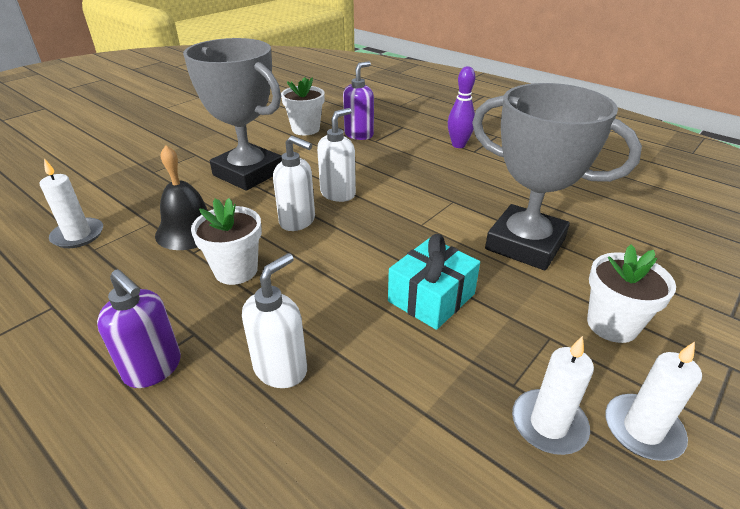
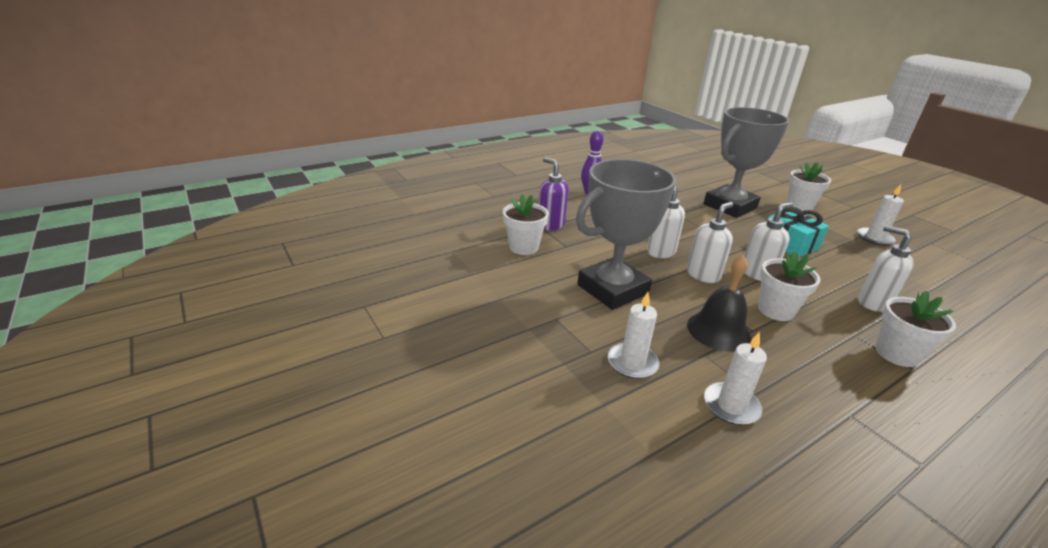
camera: 75 degrees left, 5 degrees down
purple soap dispenser [97,269,181,388] -> white flower pot [876,291,956,367]
white candle [605,342,702,461] -> white candle moved to [608,292,659,379]
none -> white soap dispenser [744,202,793,281]

